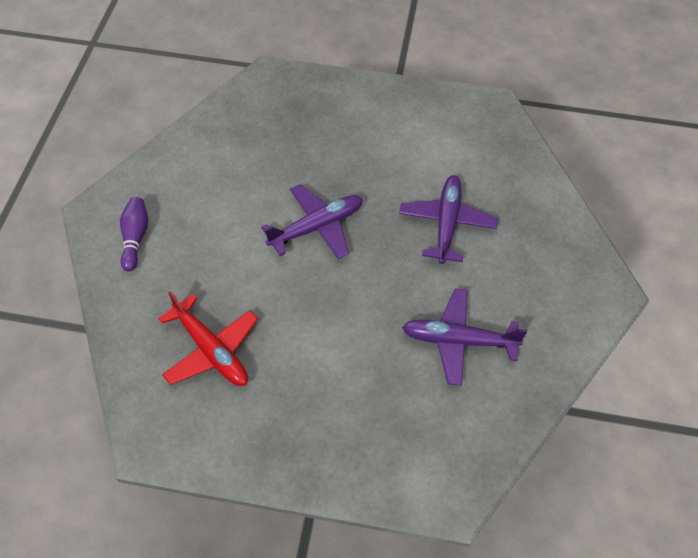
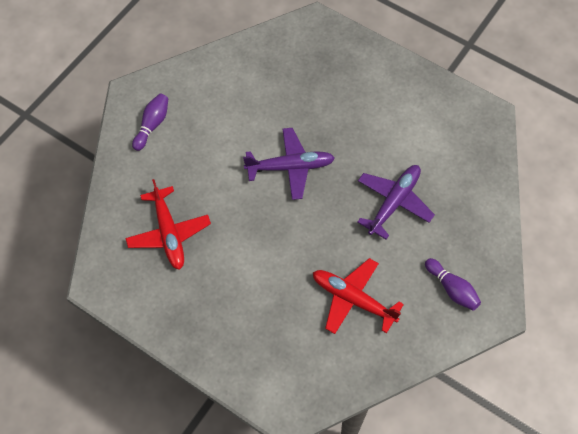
camera: 25 degrees right, 5 degrees up
purple plane [402,288,527,386] -> red plane [313,258,404,334]
none -> purple bowling pin [425,258,481,311]

